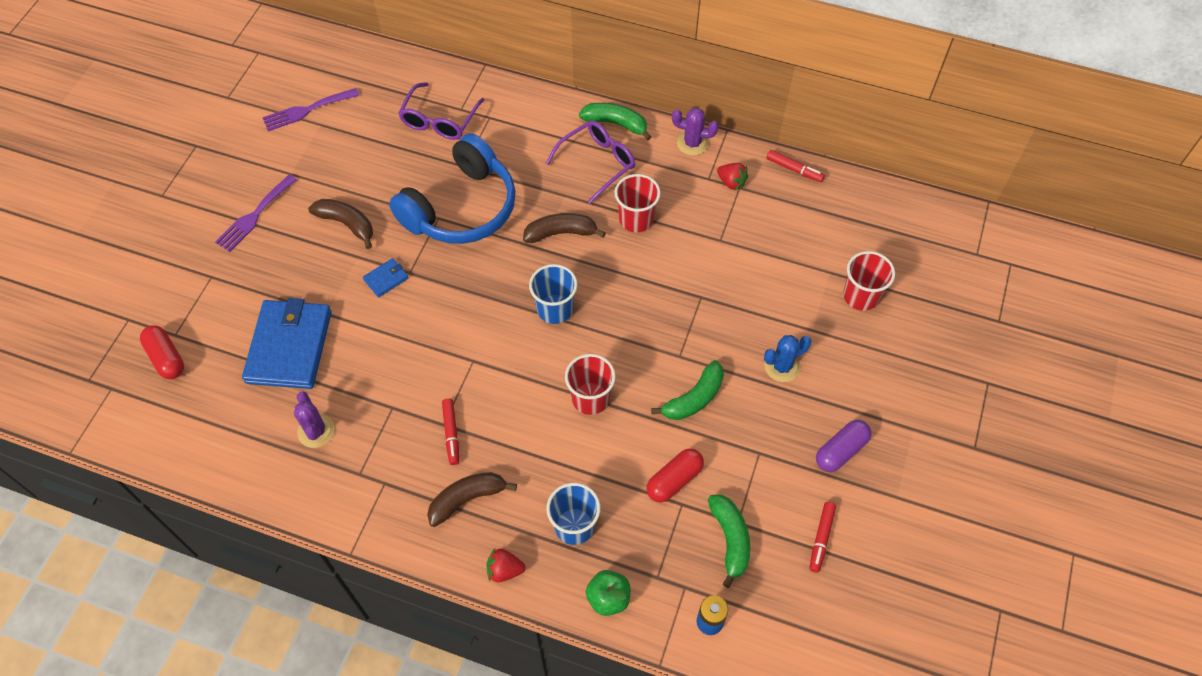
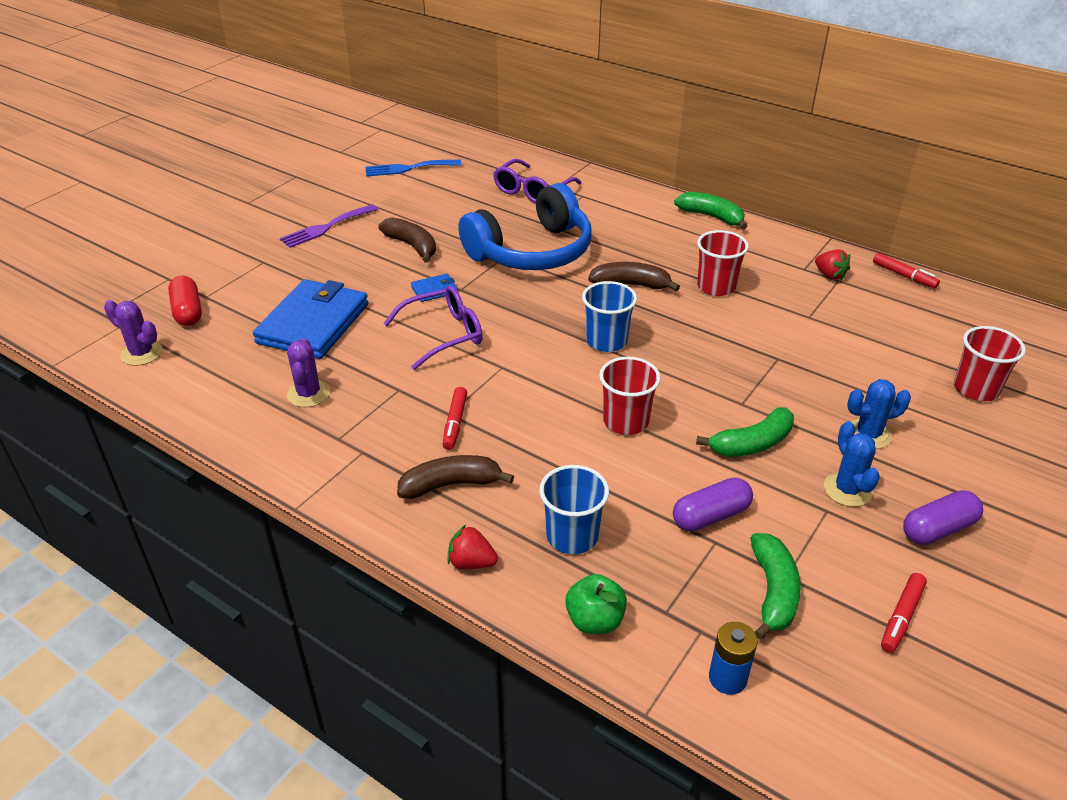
camera: 15 degrees right, 20 degrees down
purple fork [262,88,359,131] -> blue fork [365,160,462,177]
purple glasses [546,120,635,204] -> purple glasses moved to [383,285,483,370]
red capsule [646,448,704,502] -> purple capsule [673,478,753,531]
purple cactus [672,108,719,156] -> purple cactus moved to [104,300,162,366]
none -> blue cactus [824,421,880,507]

